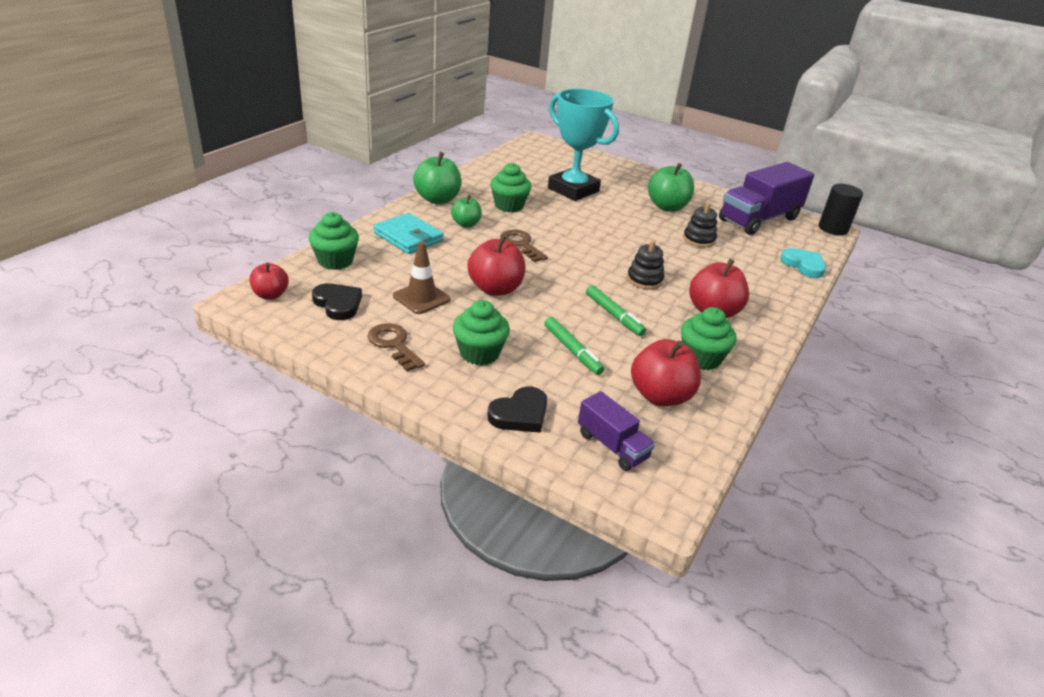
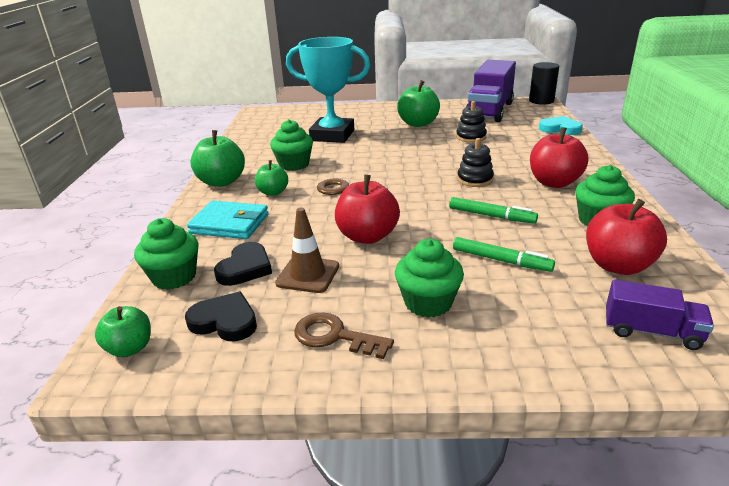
camera: 25 degrees left, 5 degrees down
red apple [249,262,289,299] -> green apple [95,306,151,357]
black heart [487,386,547,433] -> black heart moved to [214,242,272,286]

